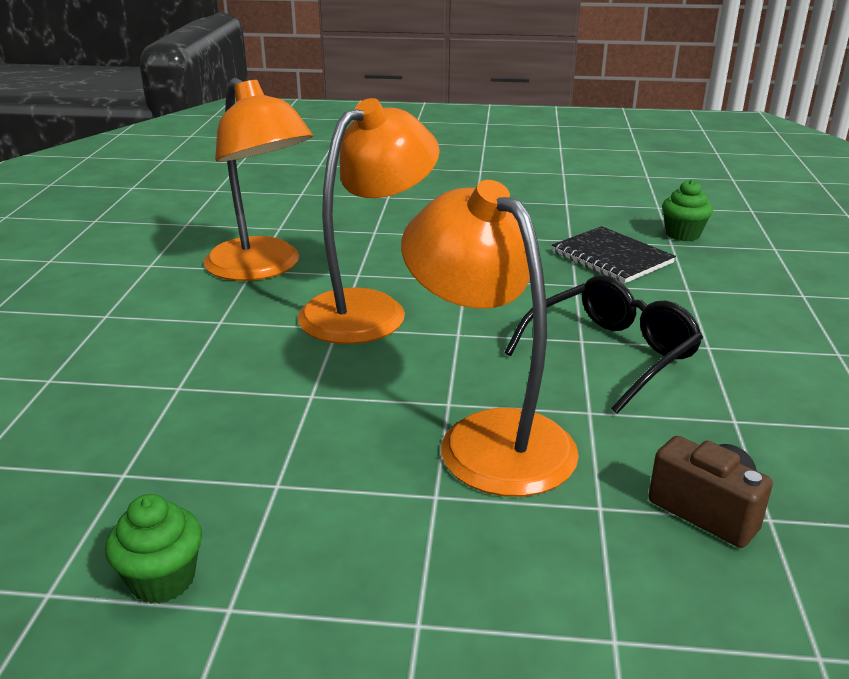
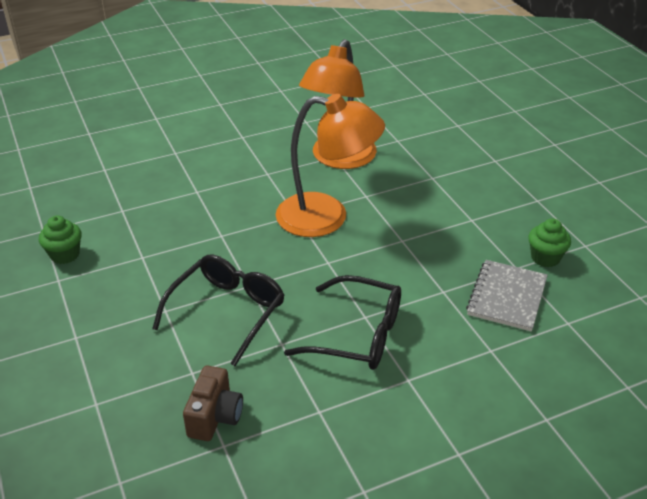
camera: 60 degrees right, 10 degrees up
orange lamp [401,180,579,497] -> black glasses [152,255,284,366]
black notebook [552,226,676,283] -> grey notebook [466,260,548,331]
green cupcake [662,180,713,242] -> green cupcake moved to [528,218,571,267]

